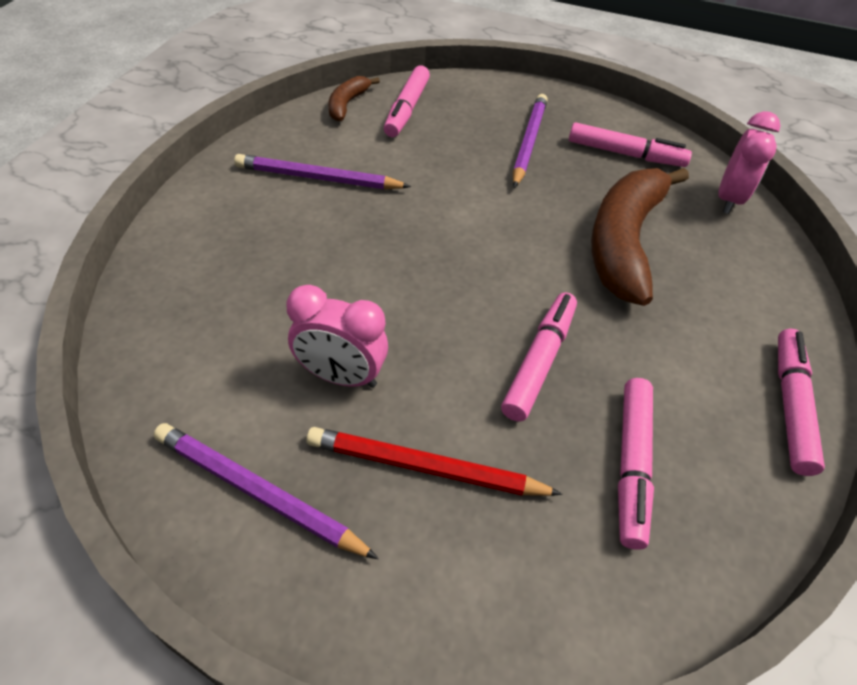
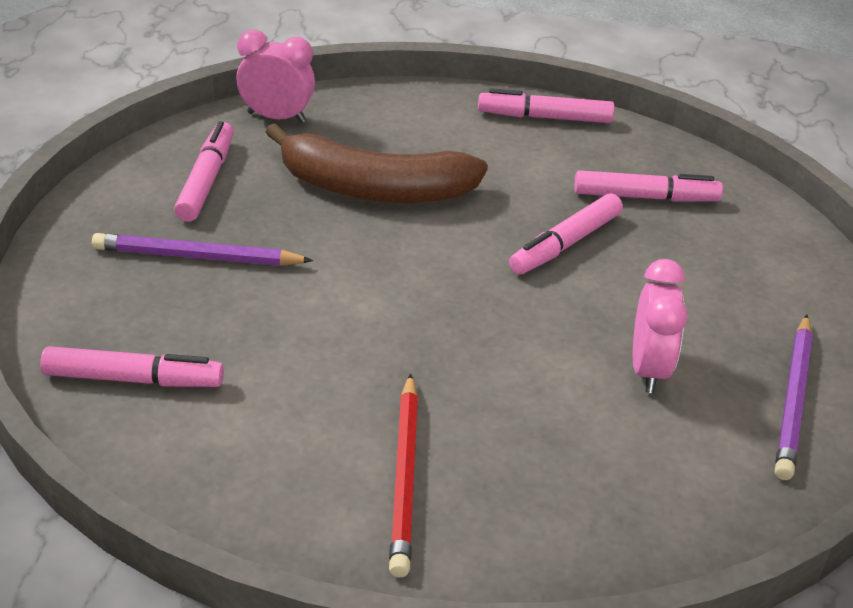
camera: 100 degrees left, 10 degrees down
purple pencil [234,154,411,190] -> none
red pencil [306,427,562,496] -> red pencil moved to [389,373,418,578]
brown banana [328,76,380,121] -> none
pink marker [501,292,577,422] -> pink marker turned 60 degrees counterclockwise [509,193,623,274]

